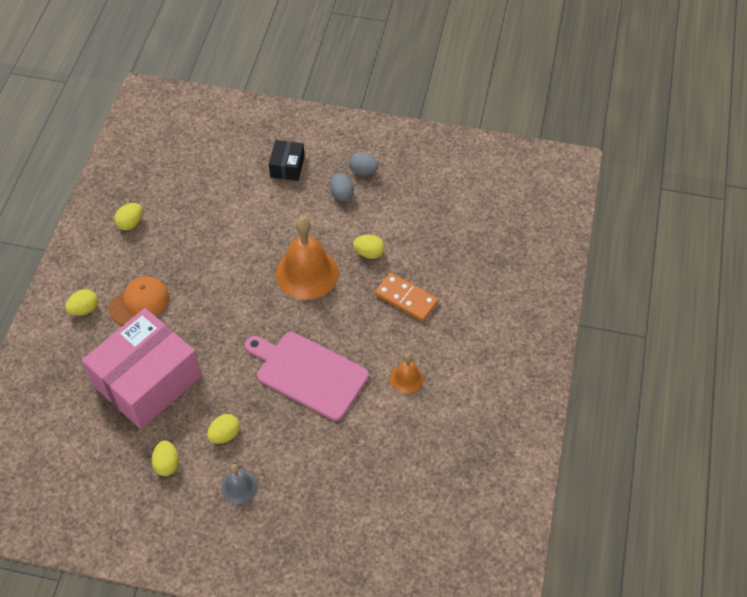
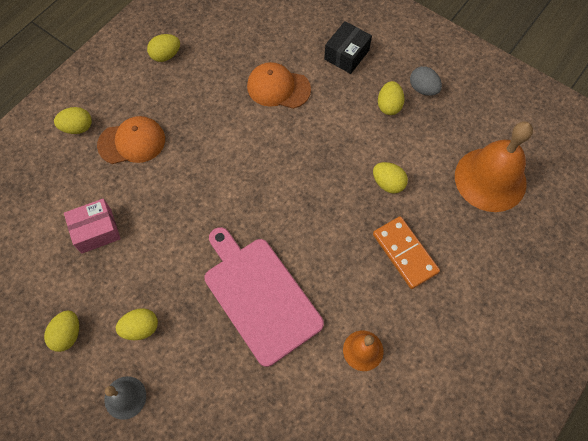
camera: 25 degrees right, 10 degrees up
pink box [82,308,202,429] -> pink box [64,199,121,253], size x0.45
orange bell [276,217,339,300] -> orange bell moved to [455,122,533,212]
grey egg [330,173,354,201] -> yellow egg [378,81,404,115]
none -> orange cap [247,62,311,109]

